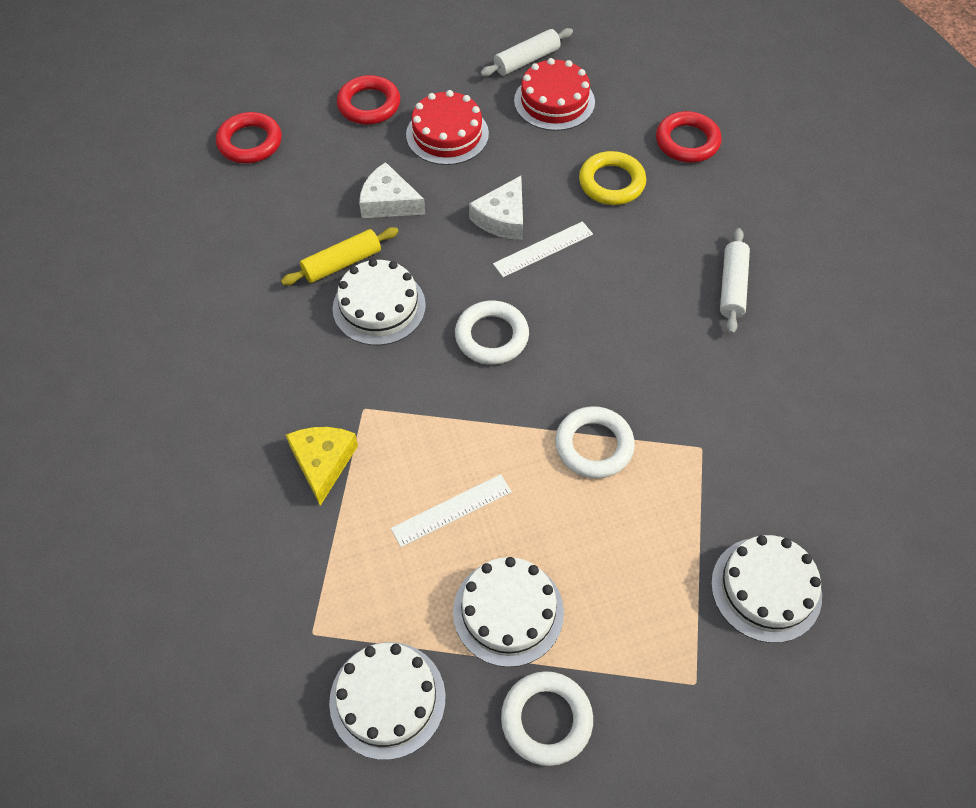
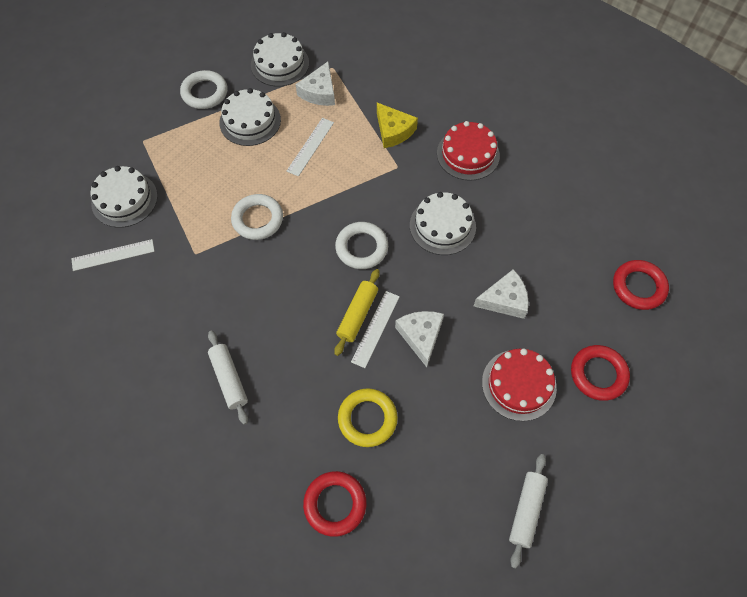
camera: 145 degrees right, 5 degrees up
yellow rolling pin [281,227,399,285] -> yellow rolling pin moved to [334,269,380,356]
red cake [514,58,595,131] -> red cake moved to [437,121,500,181]
none -> white ruler [71,239,155,271]
none -> white cheese [296,62,335,106]

